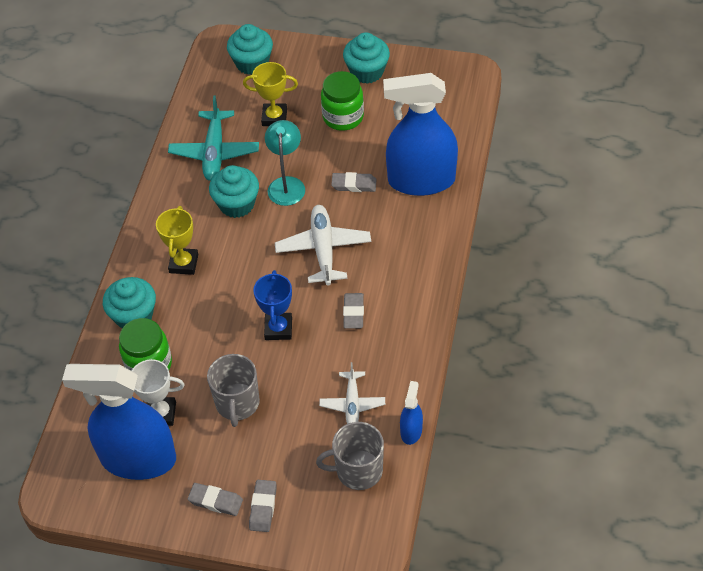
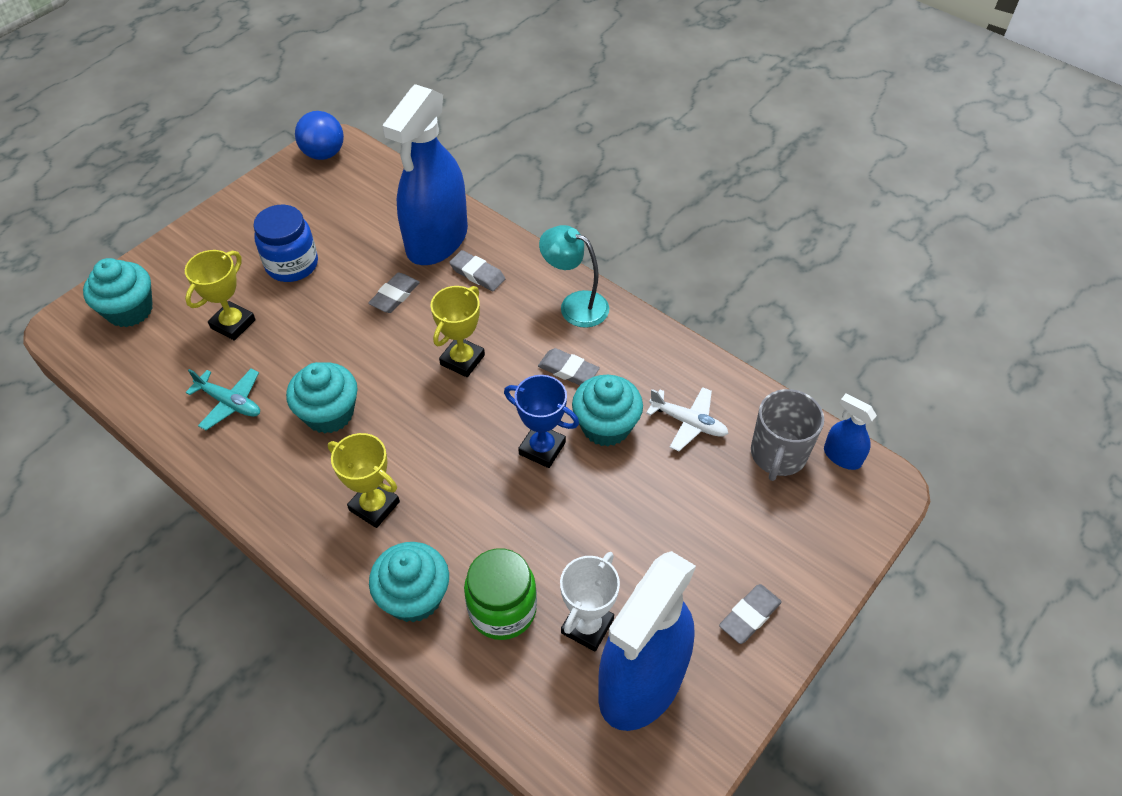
camera: 65 degrees left, 0 degrees up
turquoise plane [168,95,259,181] -> turquoise plane [185,368,260,430], size x0.63
grey mug [207,354,260,427] -> none
grey eraser [249,480,277,532] -> grey eraser moved to [449,250,505,291]
turquoise lamp [265,120,305,206] -> turquoise lamp moved to [539,225,609,328]
white plane [275,205,371,286] -> yellow trophy [431,286,485,377]
green jar [321,71,364,131] -> blue jar [253,205,318,282]
turquoise cupcake [343,32,390,84] -> turquoise cupcake moved to [572,375,643,446]
blue spray bottle [400,381,423,445] -> blue spray bottle moved to [824,394,877,470]
none -> blue ball [295,111,344,160]

